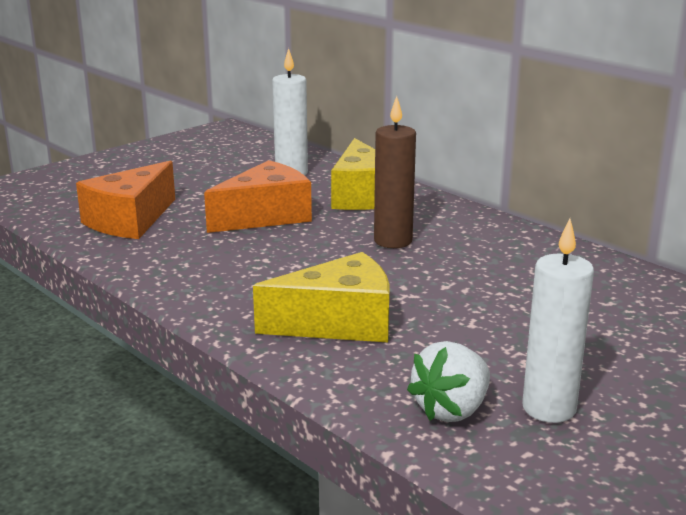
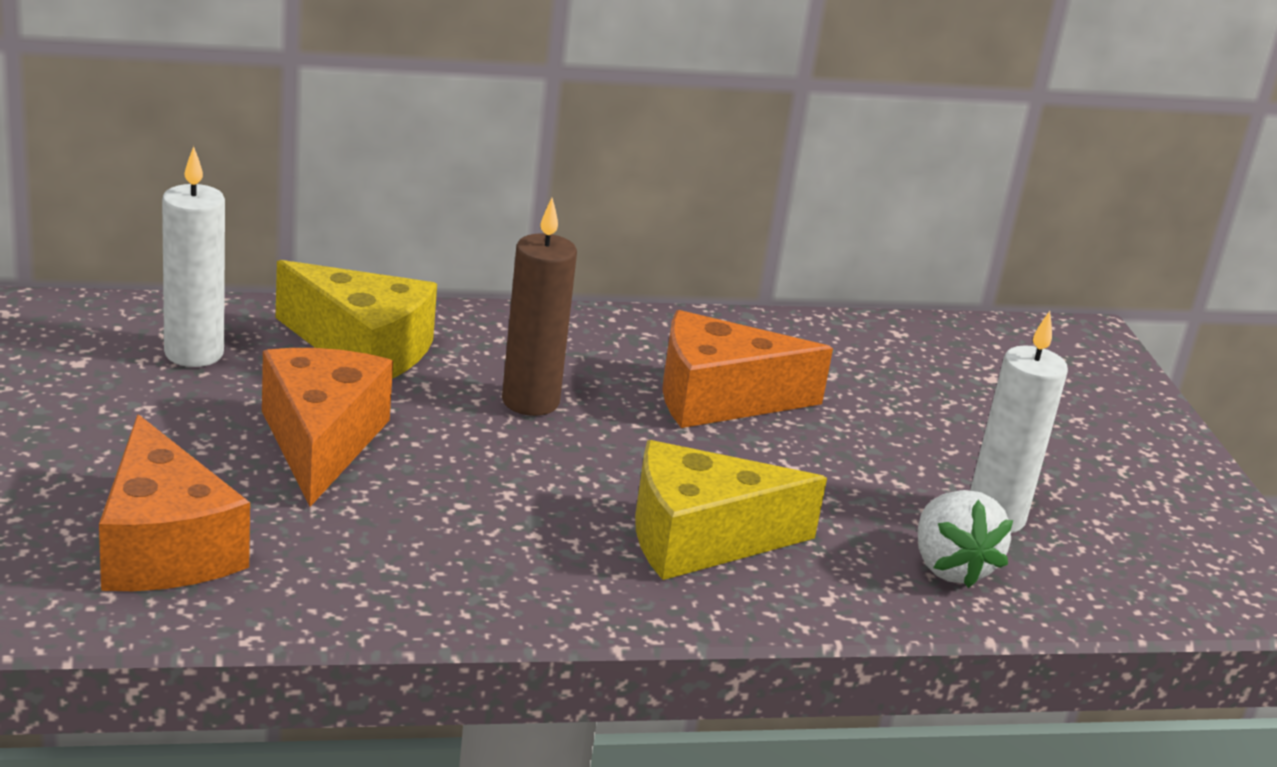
camera: 60 degrees left, 5 degrees up
yellow cheese [253,252,390,342] -> yellow cheese turned 120 degrees counterclockwise [635,440,827,580]
none -> orange cheese [662,310,833,428]

